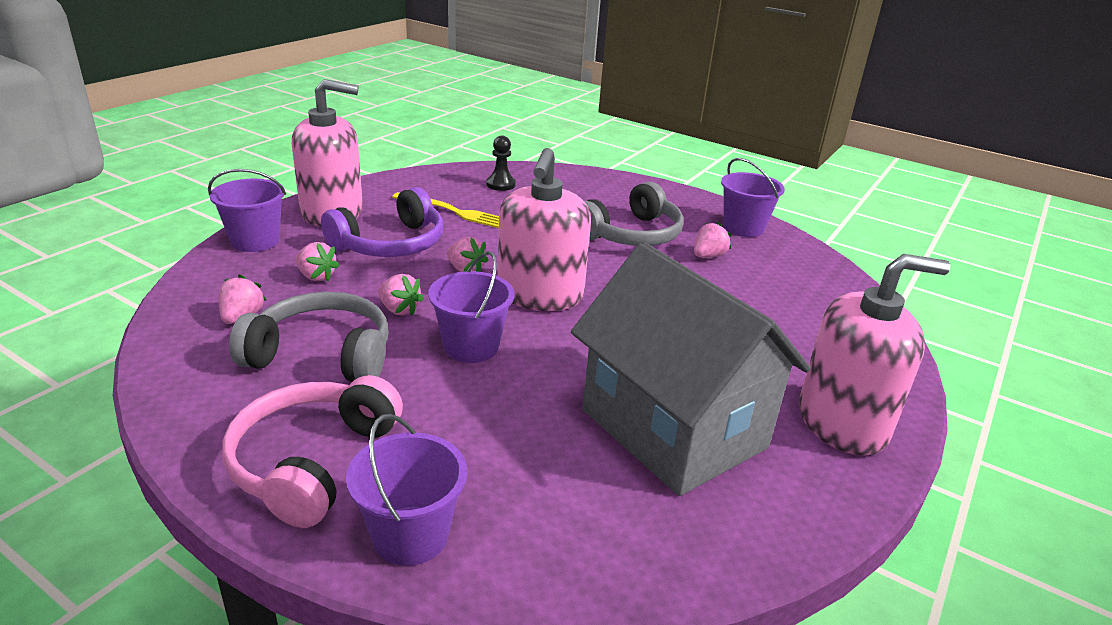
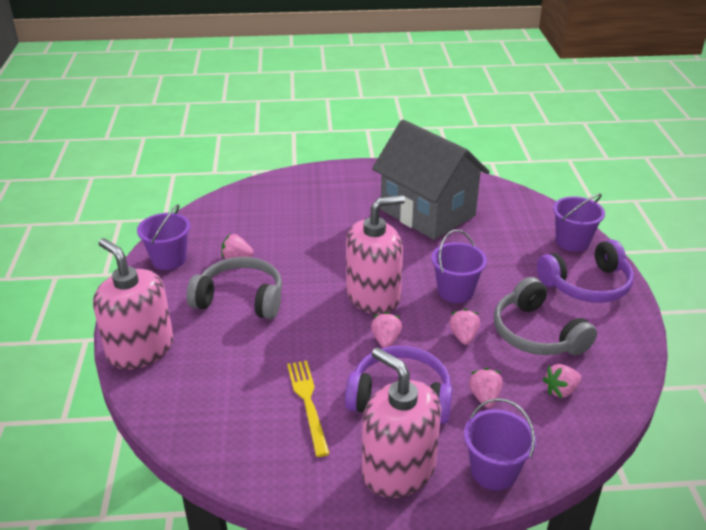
camera: 125 degrees left, 5 degrees up
pink headphones [223,375,403,528] -> purple headphones [537,240,634,303]
black pawn [486,136,516,191] -> none
grey house [571,242,811,496] -> grey house turned 60 degrees counterclockwise [372,120,490,240]
pink soap dispenser [799,254,950,456] -> pink soap dispenser moved to [93,238,173,370]

